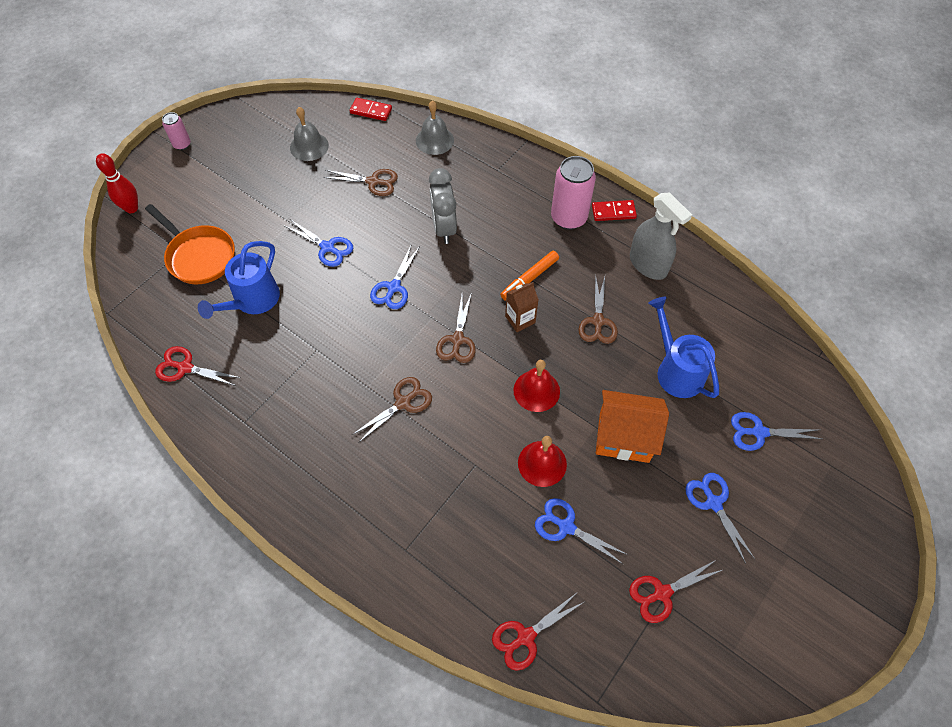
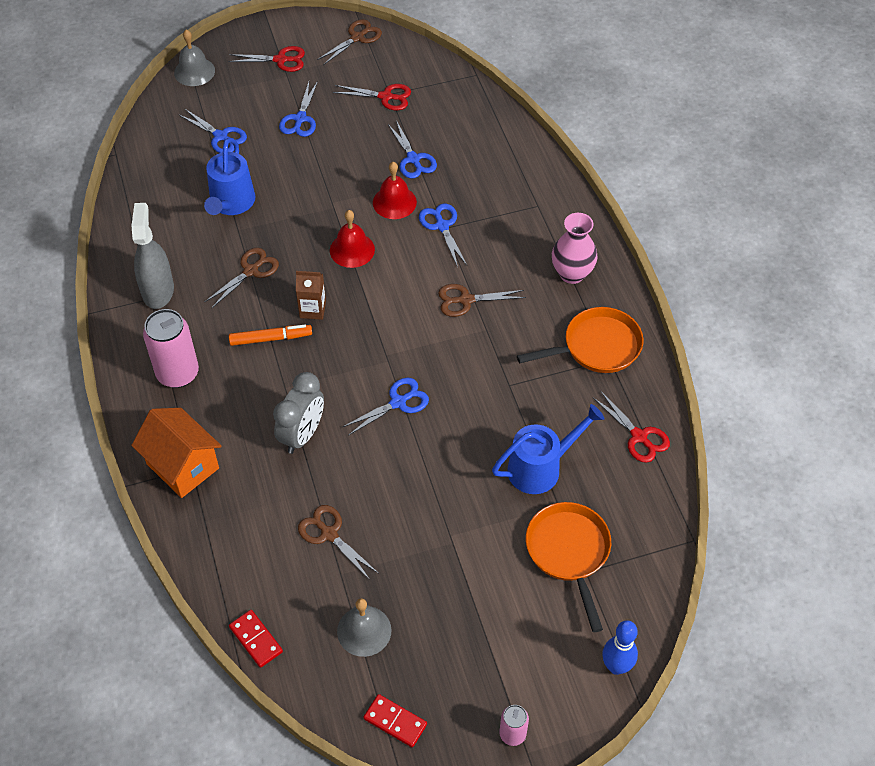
camera: 145 degrees left, 5 degrees down
red bowling pin [96,153,138,213] -> blue bowling pin [602,620,638,675]
blue scissors [285,219,353,267] -> blue scissors moved to [419,204,467,267]
grey bell [416,101,454,155] -> grey bell moved to [174,30,215,86]
brown scissors [436,292,475,363] -> brown scissors moved to [317,19,382,65]
red scissors [492,594,584,671] -> red scissors moved to [228,46,305,72]
red domino [592,200,637,221] -> red domino moved to [363,694,427,747]
orange house [596,390,669,463] -> orange house moved to [131,408,221,498]
none -> orange pan [517,307,644,373]
none -> pink vase [552,213,598,284]

